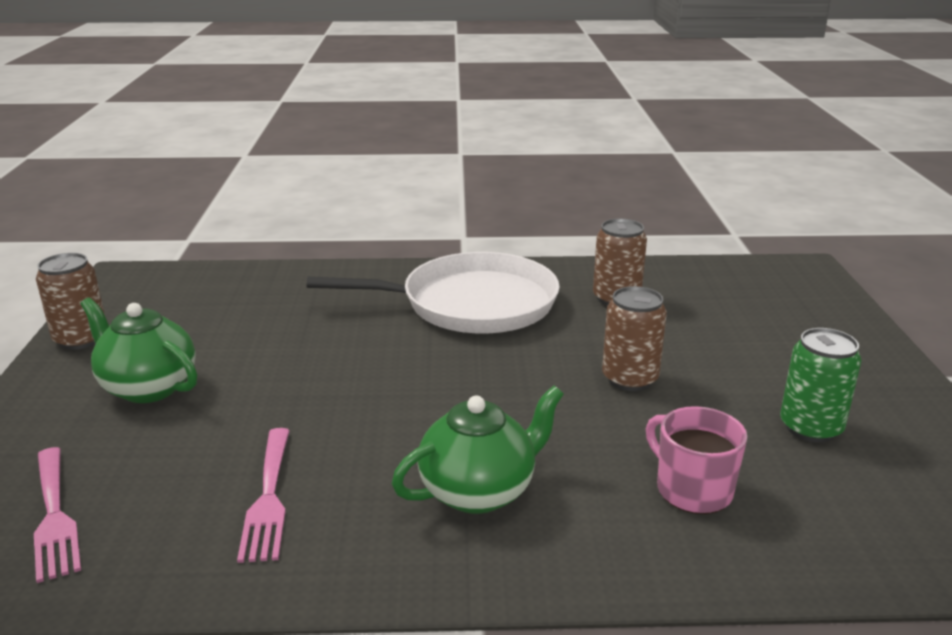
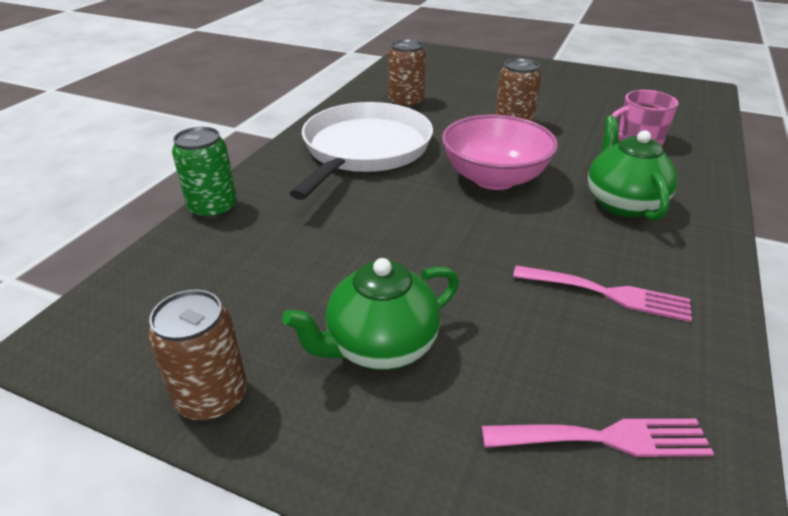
camera: 65 degrees left, 10 degrees up
green can [780,328,862,443] -> green can moved to [172,127,237,219]
none -> pink bowl [442,115,558,190]

